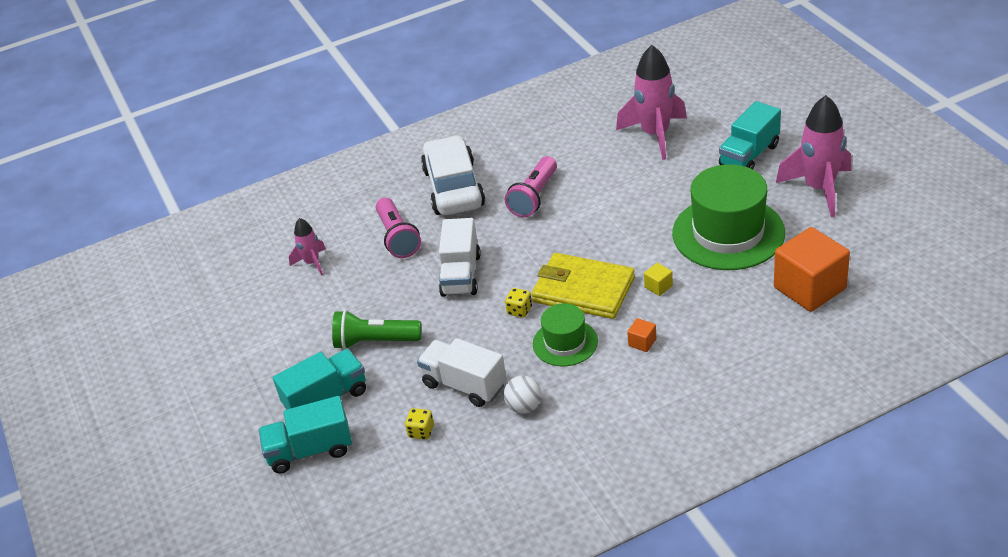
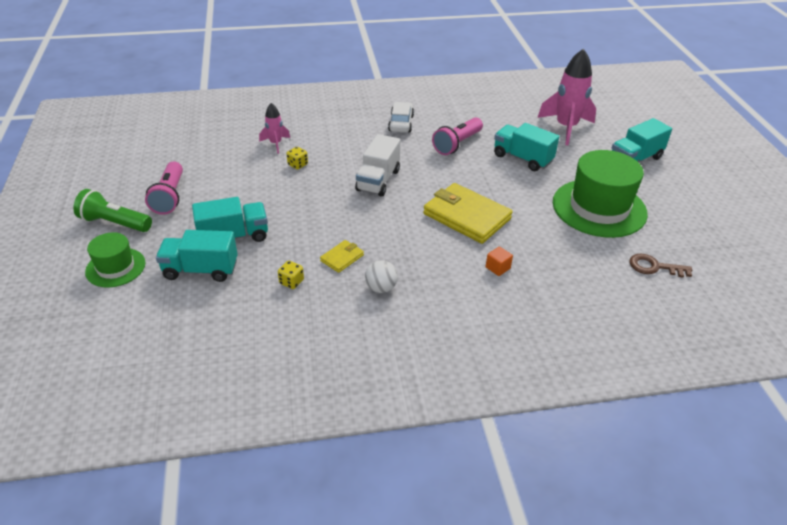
camera: 10 degrees right, 0 degrees up
green flashlight [332,310,422,350] -> green flashlight moved to [73,189,152,232]
pink flashlight [376,198,421,258] -> pink flashlight moved to [145,161,183,215]
white truck [417,338,507,407] -> yellow wallet [320,240,364,273]
white car [421,135,485,215] -> white car [388,102,414,133], size x0.57
yellow dice [505,288,532,318] -> yellow dice moved to [286,147,308,170]
green hat [533,303,598,366] -> green hat moved to [85,232,146,288]
yellow cube [644,263,673,296] -> none
orange cube [774,227,850,312] -> brown key [629,253,692,277]
pink rocket [776,95,852,217] -> none
none -> turquoise truck [494,123,559,171]

